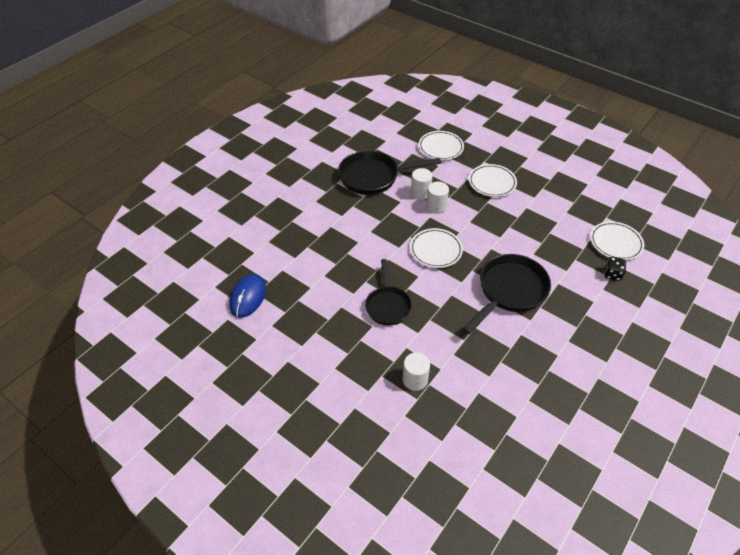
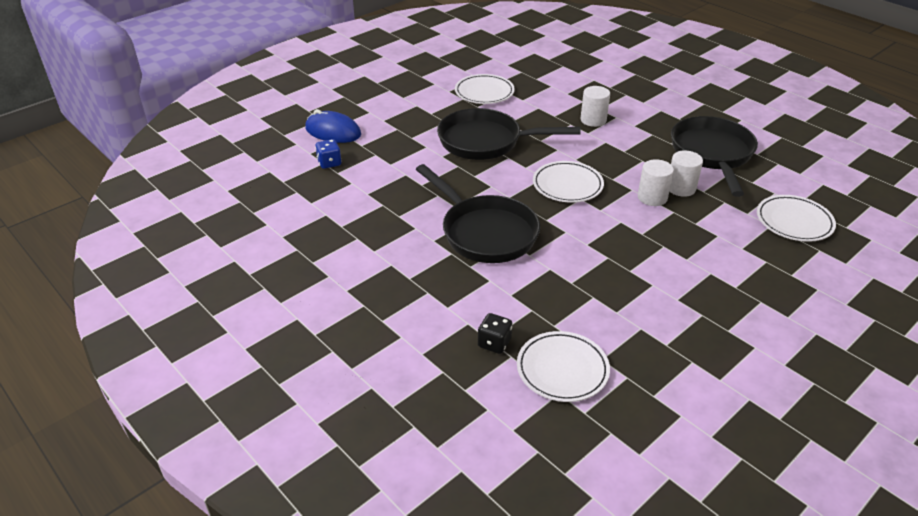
camera: 100 degrees right, 10 degrees down
blue mouse [229,274,266,318] -> blue mouse moved to [305,109,361,143]
black pan [365,259,412,326] -> black pan [437,108,581,160], size x1.54
white cylinder [403,353,430,391] -> white cylinder moved to [581,86,610,127]
white plate [469,164,517,197] -> white plate moved to [455,74,515,104]
none -> blue dice [315,139,342,169]

